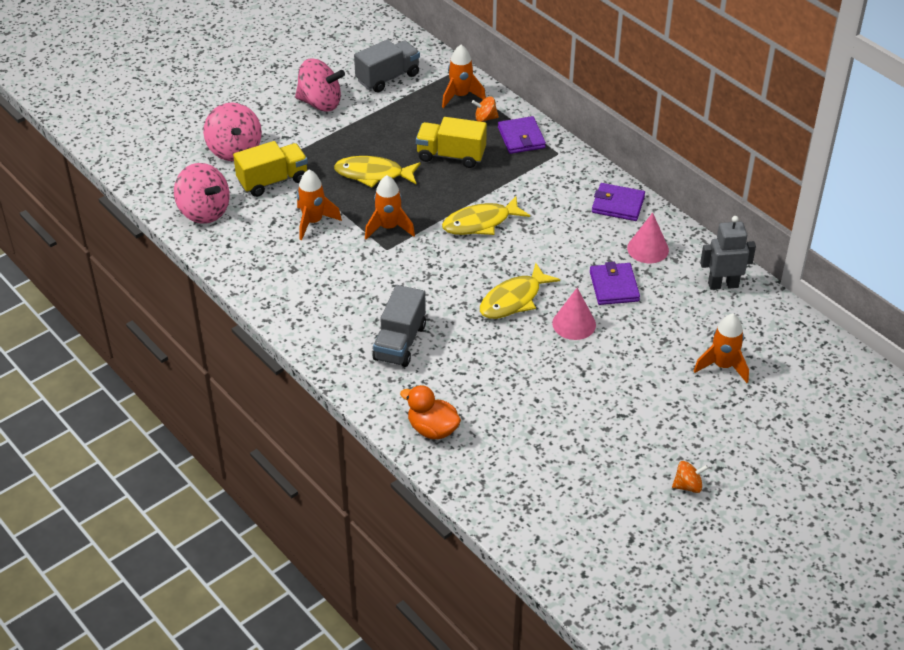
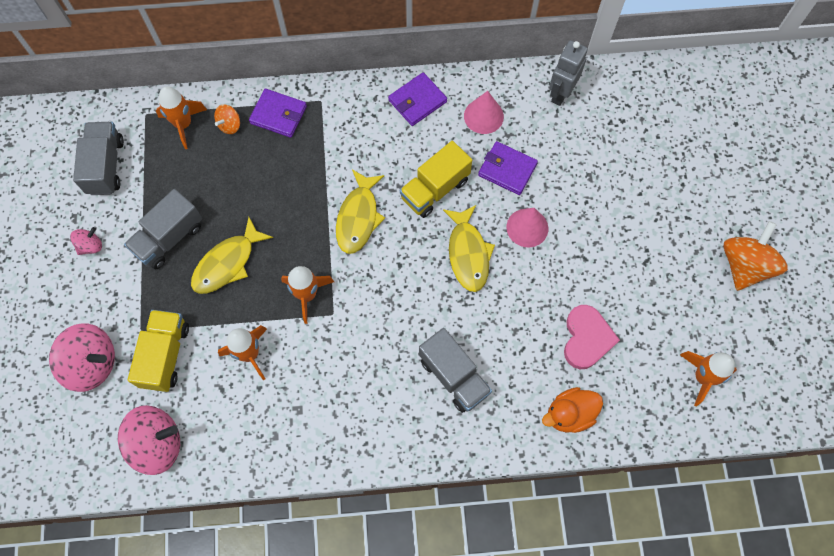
camera: 55 degrees left, 25 degrees up
pink spinning top [295,58,345,111] -> pink spinning top [70,227,102,255], size x0.50
yellow truck [416,117,487,168] -> yellow truck moved to [400,141,472,218]
orange spinning top [672,461,708,493] -> orange spinning top [724,221,788,291], size x1.99
orange rocket [694,314,749,383] -> orange rocket moved to [680,351,737,407]
none -> grey truck [124,189,202,270]
none -> pink heart [564,305,620,369]

